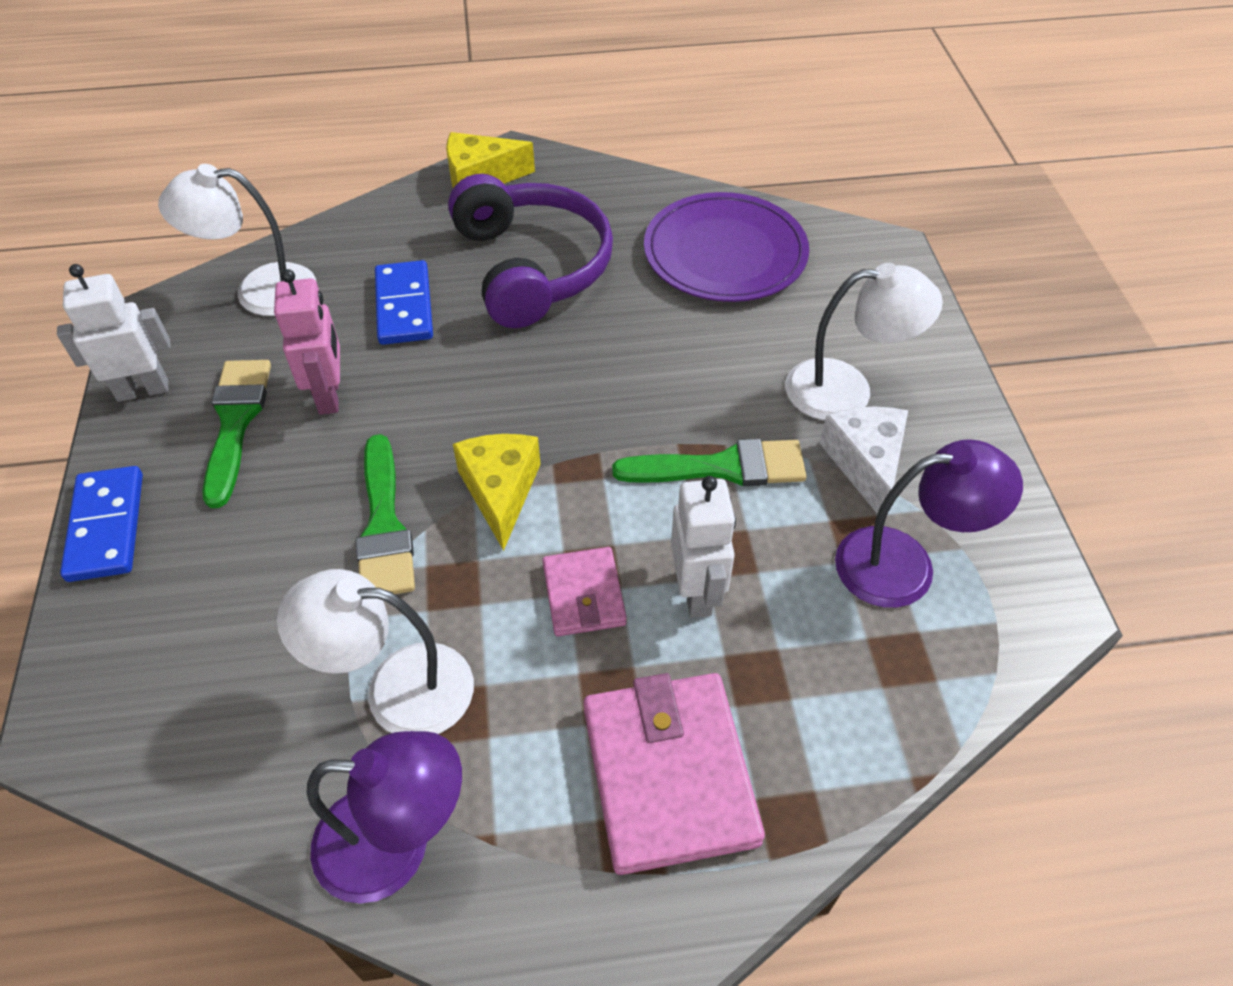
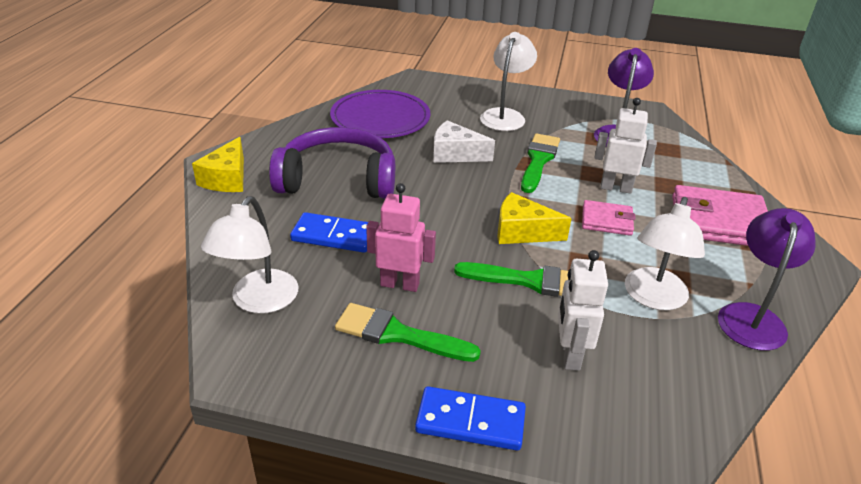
camera: 70 degrees left, 15 degrees down
white robot [57,264,171,402] -> white robot moved to [558,250,608,371]
white cheese [819,407,908,514] -> white cheese moved to [433,120,495,163]

